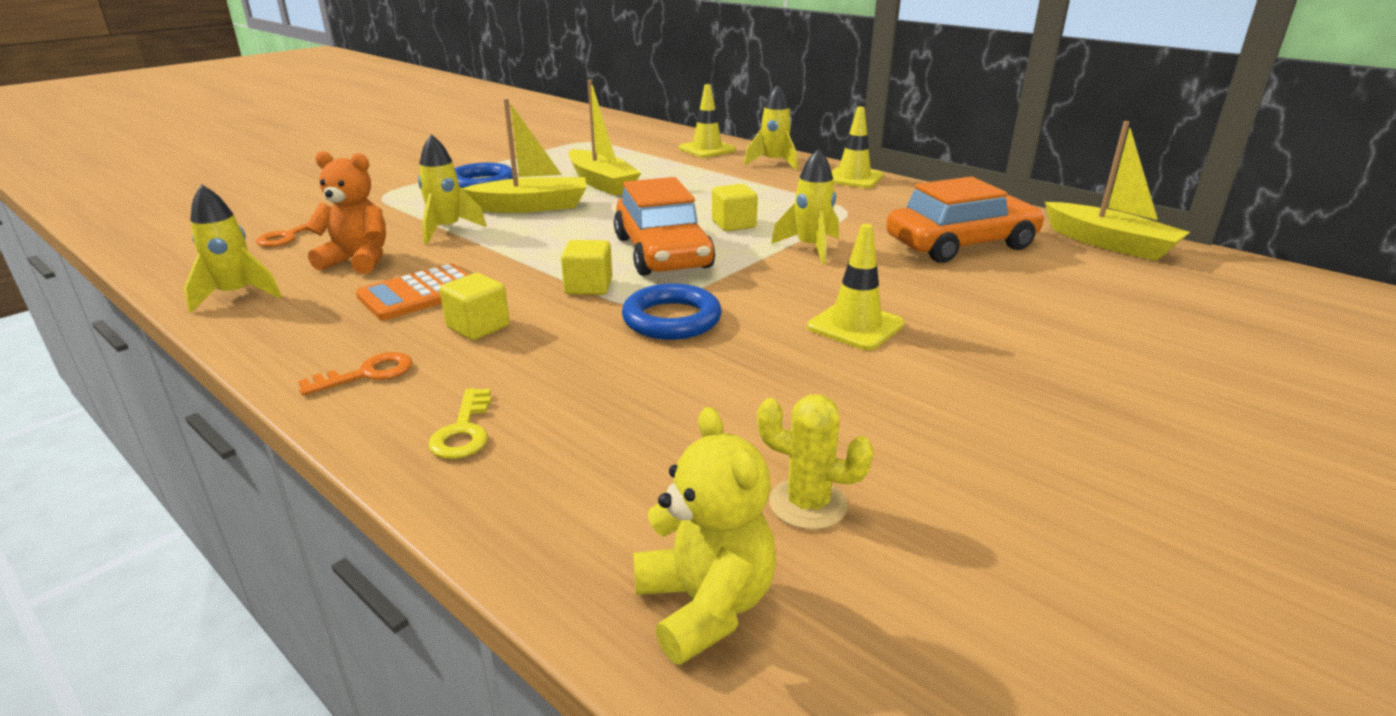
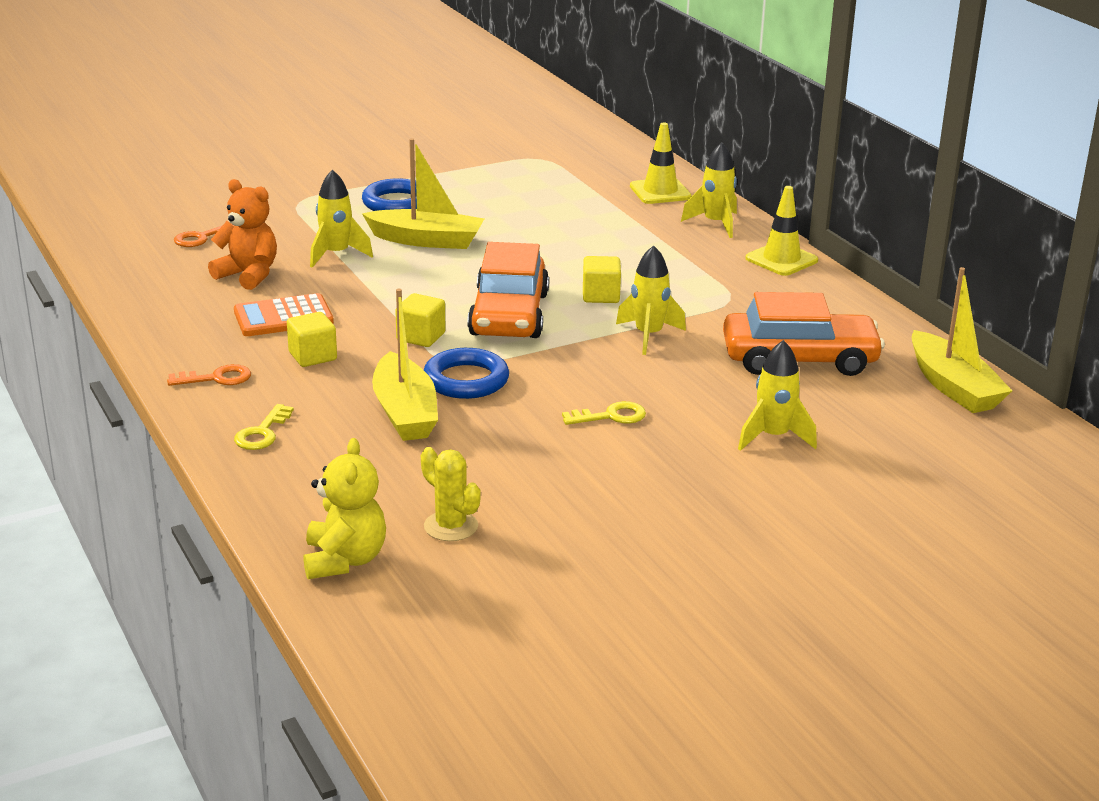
camera: 20 degrees right, 0 degrees up
yellow rocket [184,184,282,313] -> yellow rocket moved to [738,340,817,451]
yellow boat [569,80,641,196] -> yellow boat moved to [372,289,438,441]
yellow traffic cone [807,224,905,350] -> yellow key [562,401,646,425]

